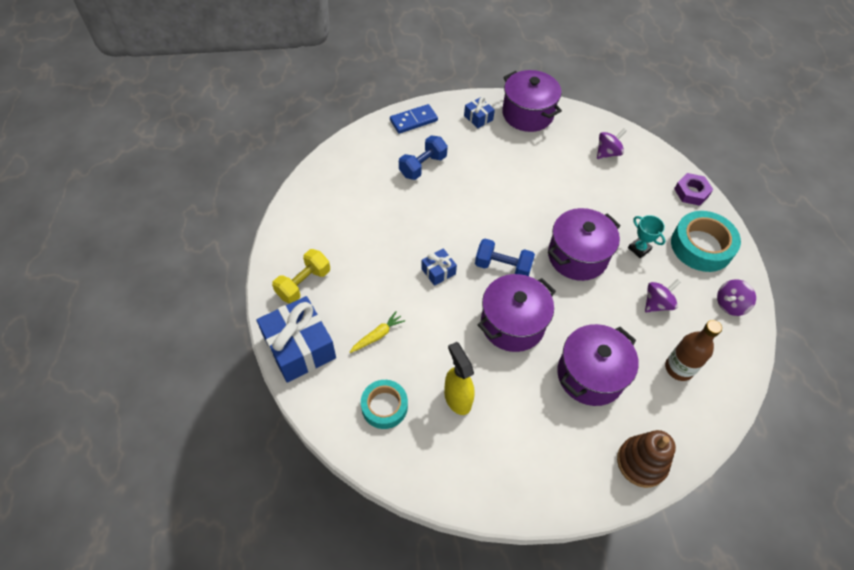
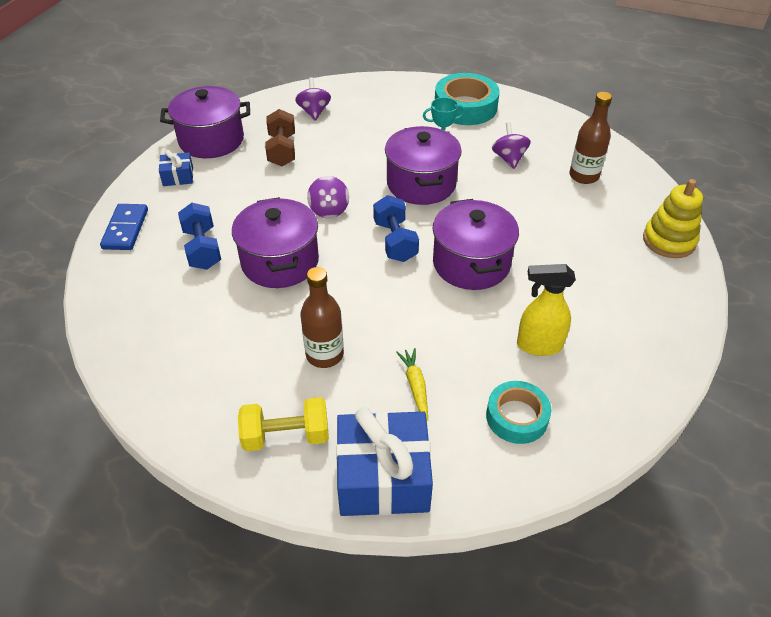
camera: 60 degrees left, 10 degrees down
yellow dumbbell [272,249,330,304] -> yellow dumbbell turned 75 degrees counterclockwise [238,397,329,451]
blue gift [421,248,457,286] -> none
blue dumbbell [475,239,535,276] -> blue dumbbell turned 60 degrees counterclockwise [373,195,419,262]
purple pot [557,324,639,406] -> purple pot moved to [232,197,319,288]
brown stacking toy [617,430,676,488] -> yellow stacking toy [643,179,703,258]
purple nut [674,173,713,206] -> none
purple spinning top [717,279,756,316] -> purple spinning top moved to [307,176,349,218]
none -> brown dumbbell [265,109,295,166]
none -> brown bottle [300,267,344,368]

